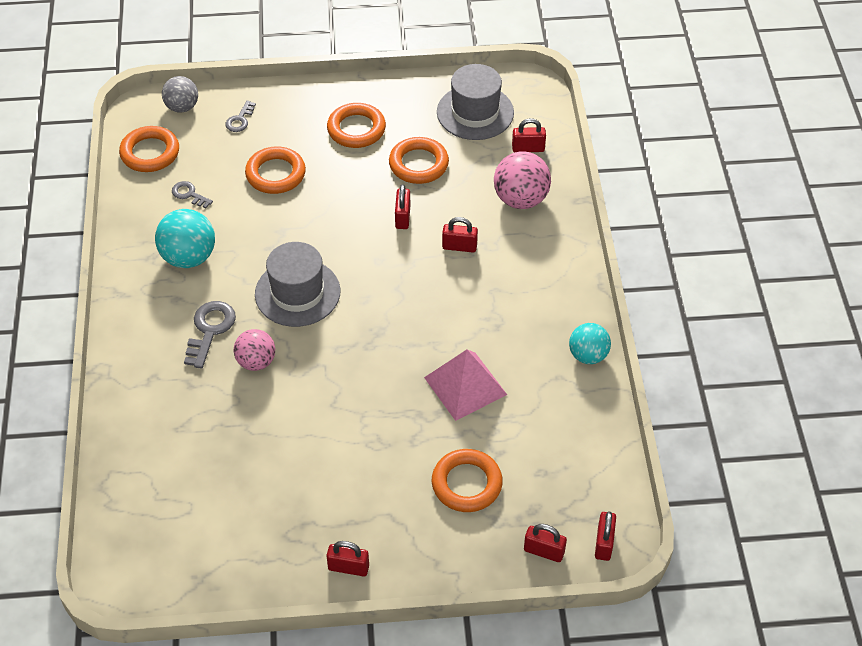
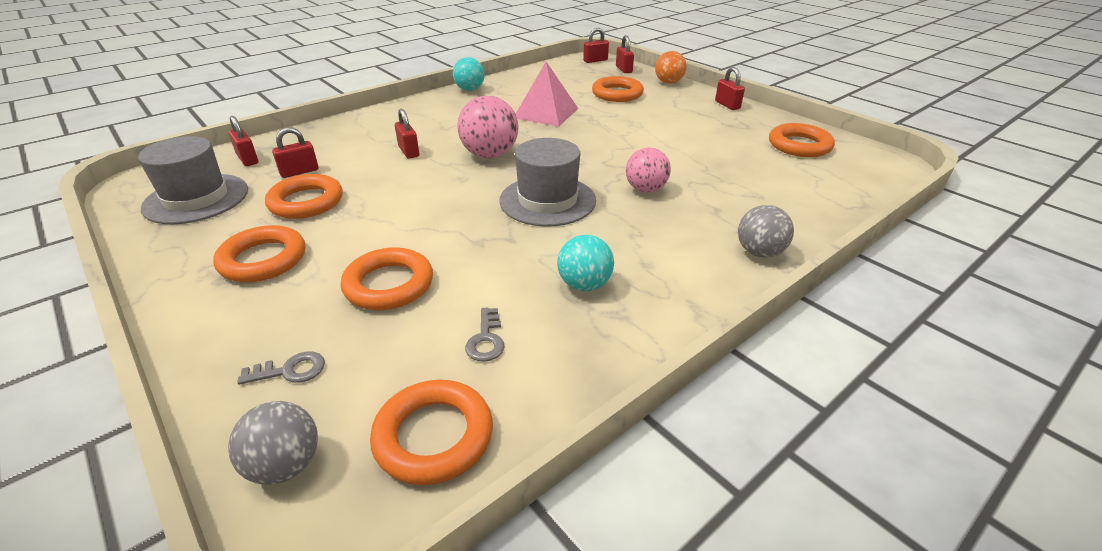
camera: 125 degrees left, 15 degrees down
turquoise ball [155,209,215,268] -> turquoise ball [557,235,614,291], size x0.67
grey key [184,301,236,369] -> none
red padlock [395,184,410,229] -> red padlock moved to [272,127,319,178]
pink ball [494,151,551,209] -> pink ball moved to [457,96,518,158]
none -> orange ball [655,51,686,84]
none -> grey ball [738,205,794,258]
none -> orange ring [769,123,835,157]

